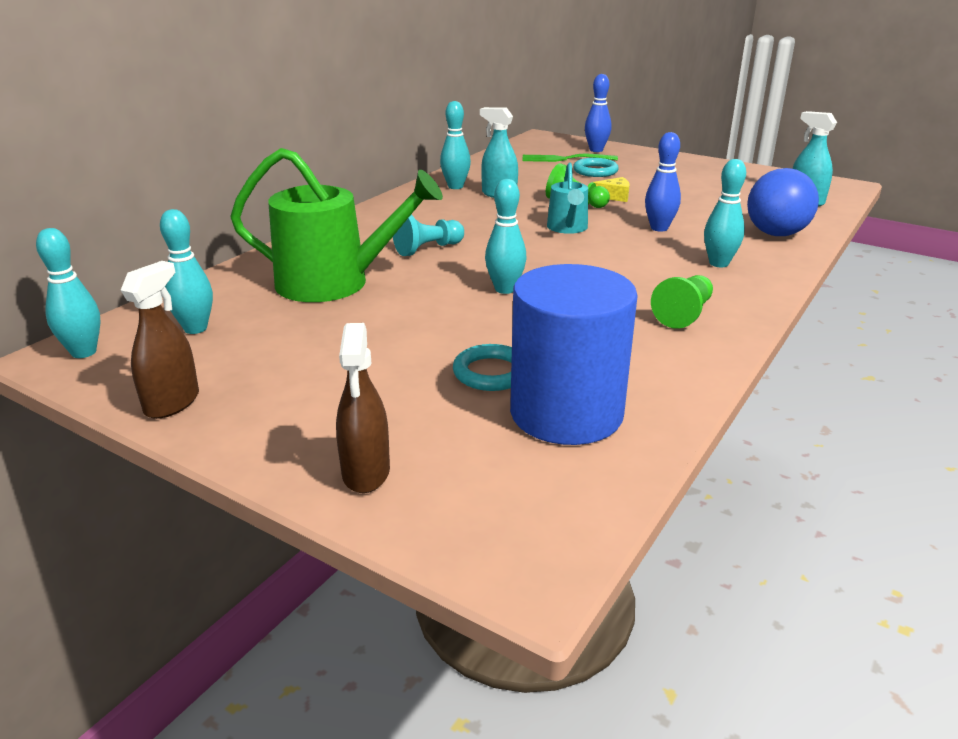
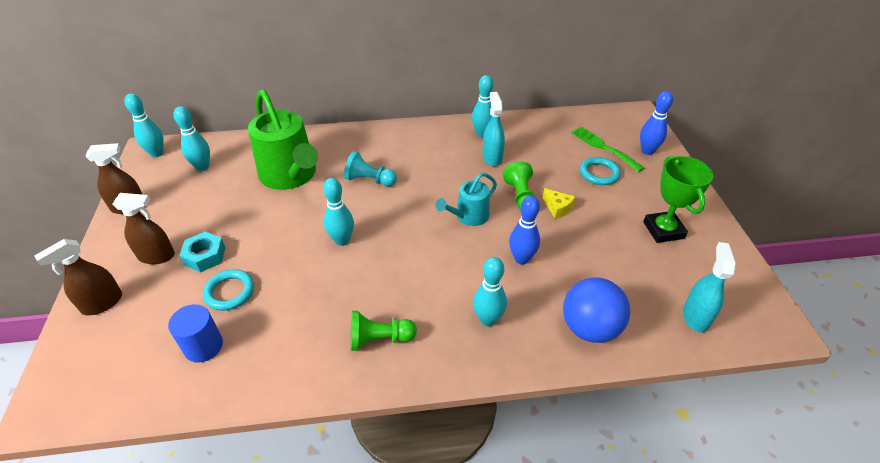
camera: 50 degrees right, 15 degrees up
blue cylinder [510,264,638,445] -> blue cylinder [168,304,223,363], size x0.52
none -> brown spray bottle [112,193,175,264]
none -> turquoise nut [179,232,225,272]
none -> green trophy [643,156,714,243]

